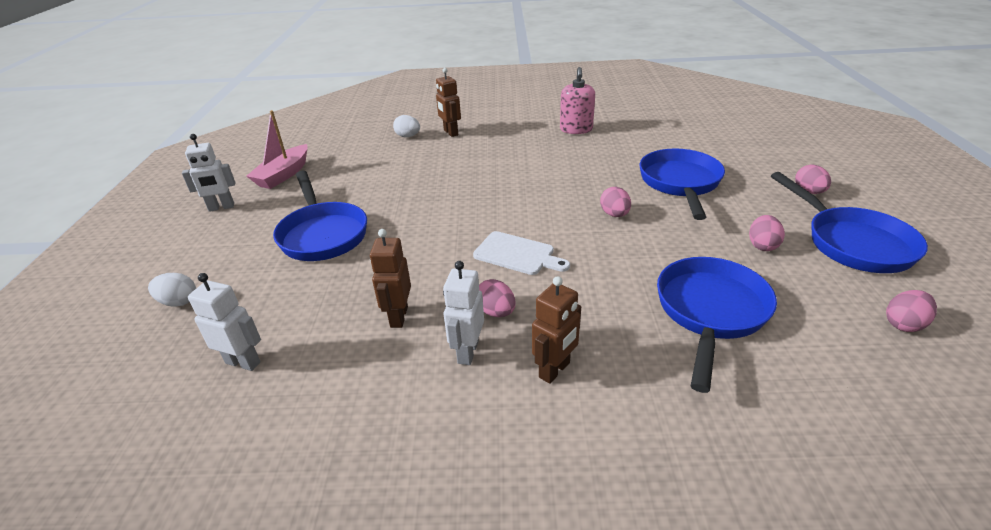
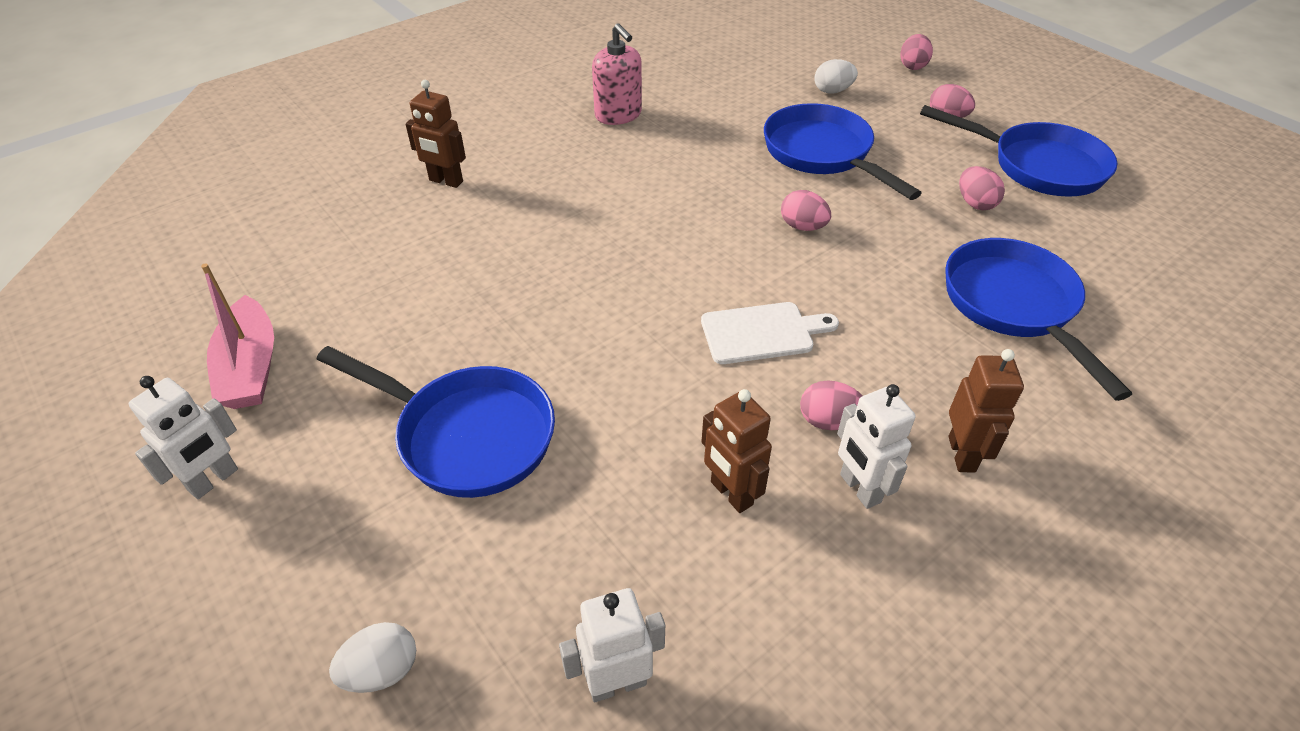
camera: 40 degrees left, 10 degrees up
white egg [393,115,420,137] -> white egg moved to [814,59,858,94]
pink egg [886,290,937,332] -> pink egg moved to [900,34,933,70]

